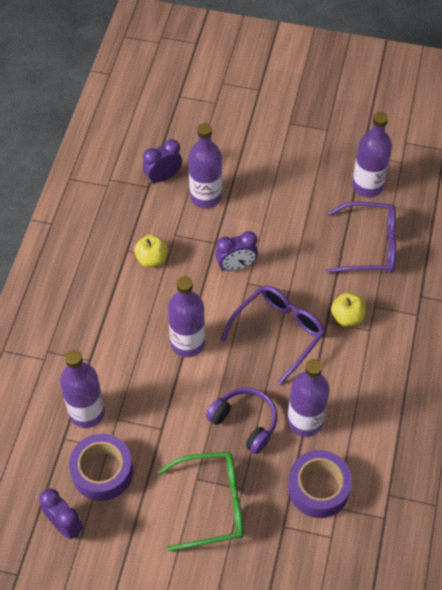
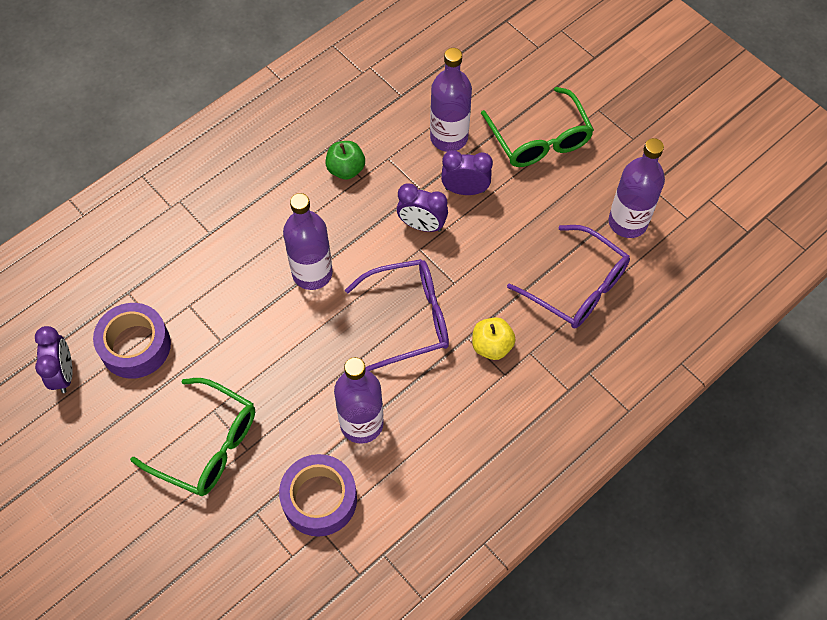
camera: 35 degrees right, 5 degrees up
purple bottle [60,350,105,428] -> none
yellow apple [134,235,168,267] -> green apple [325,141,365,180]
purple clock [143,139,182,184] -> purple clock moved to [441,150,493,195]
purple headphones [206,388,277,454] -> none
none -> green glasses [481,87,594,167]

